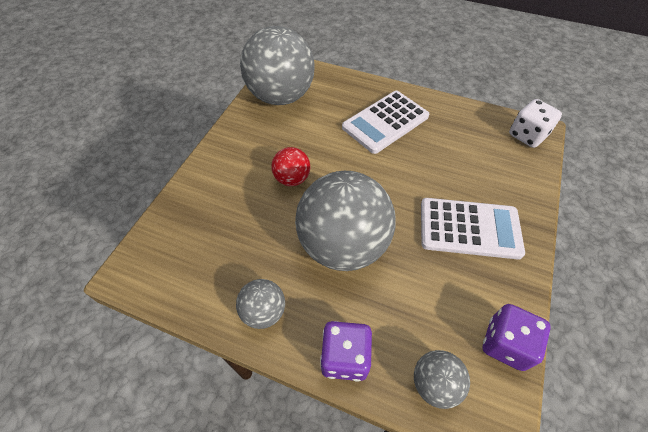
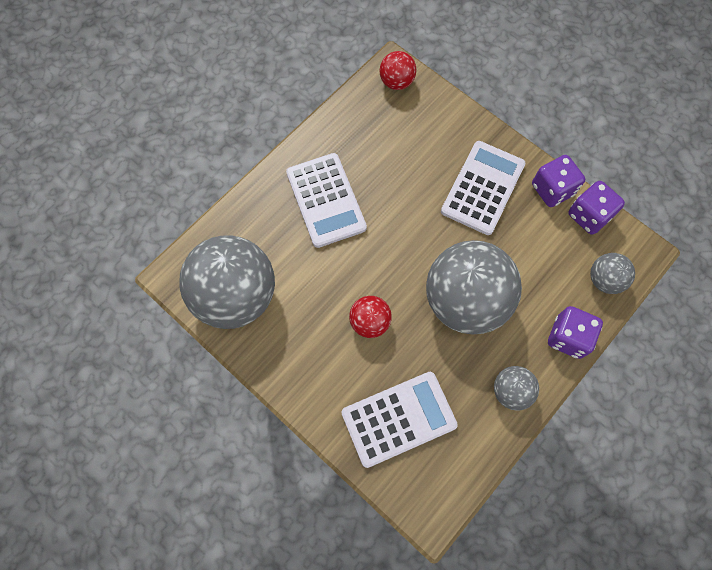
camera: 70 degrees left, 15 degrees up
white dice [509,99,562,148] -> red ball [380,51,416,90]
none -> white calculator [341,372,458,468]
none -> purple dice [532,155,585,207]

